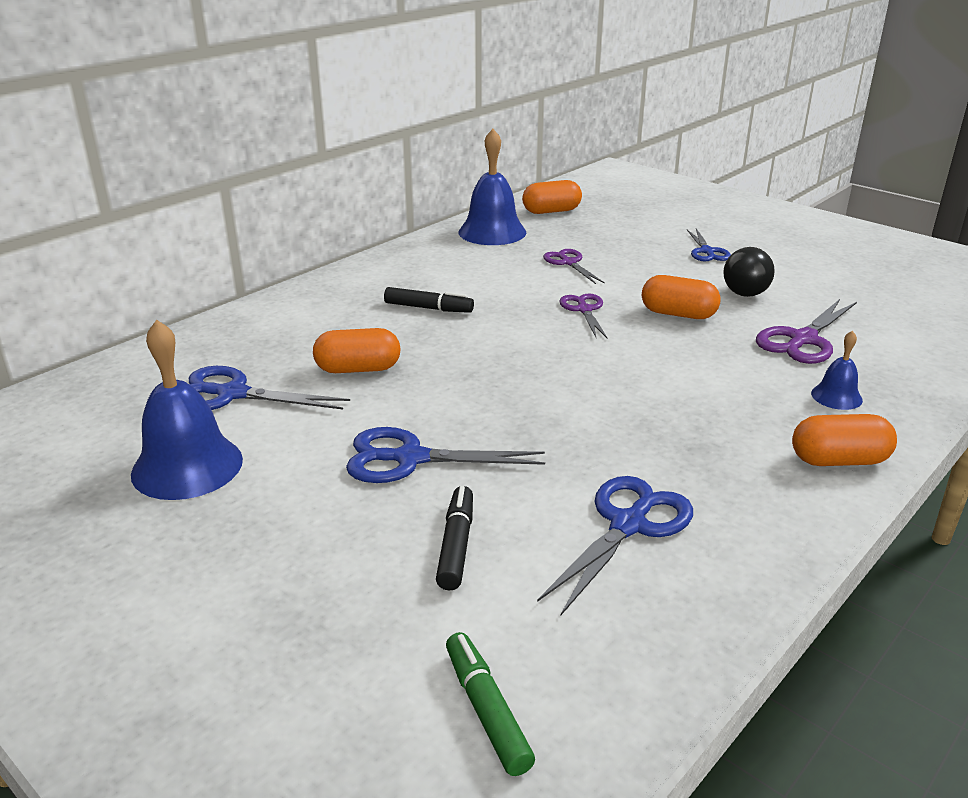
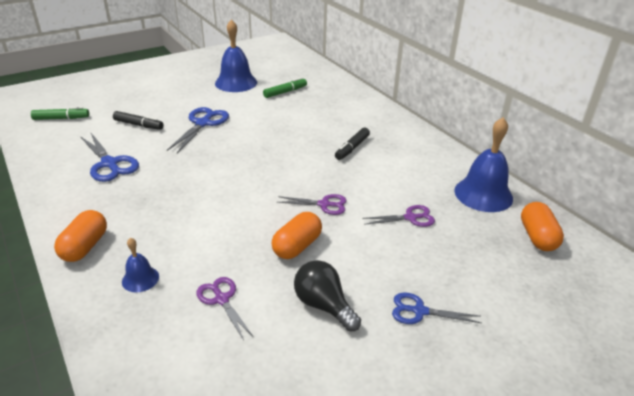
camera: 105 degrees right, 5 degrees up
blue scissors [189,366,350,410] -> green marker [263,77,307,98]
orange capsule [313,328,401,373] -> none
purple scissors [756,299,857,364] -> purple scissors [196,277,254,340], size x0.64

